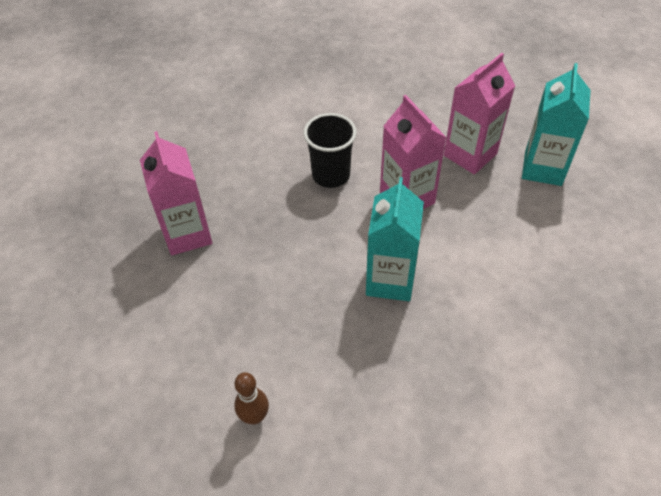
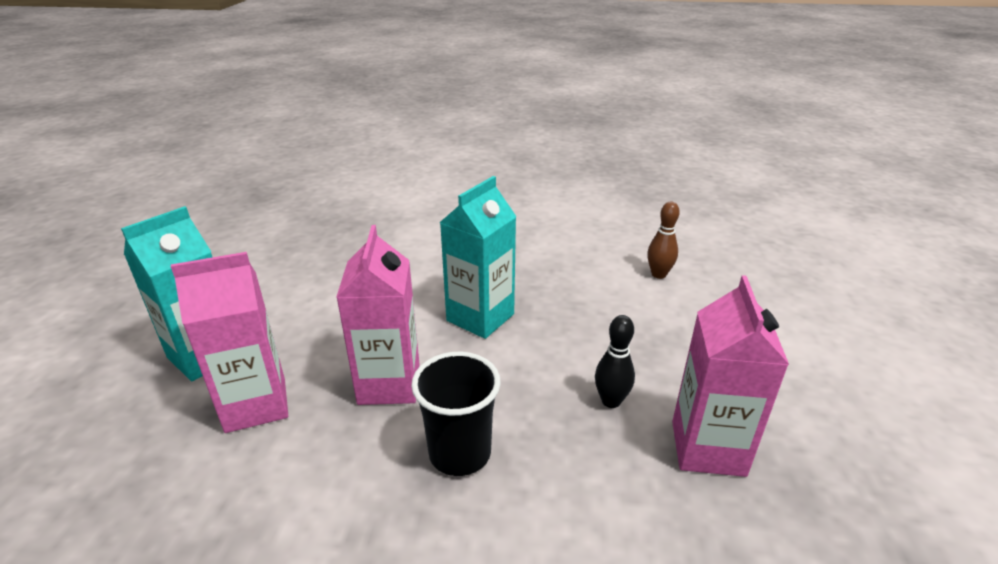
camera: 155 degrees left, 20 degrees down
none -> black bowling pin [595,315,635,408]

